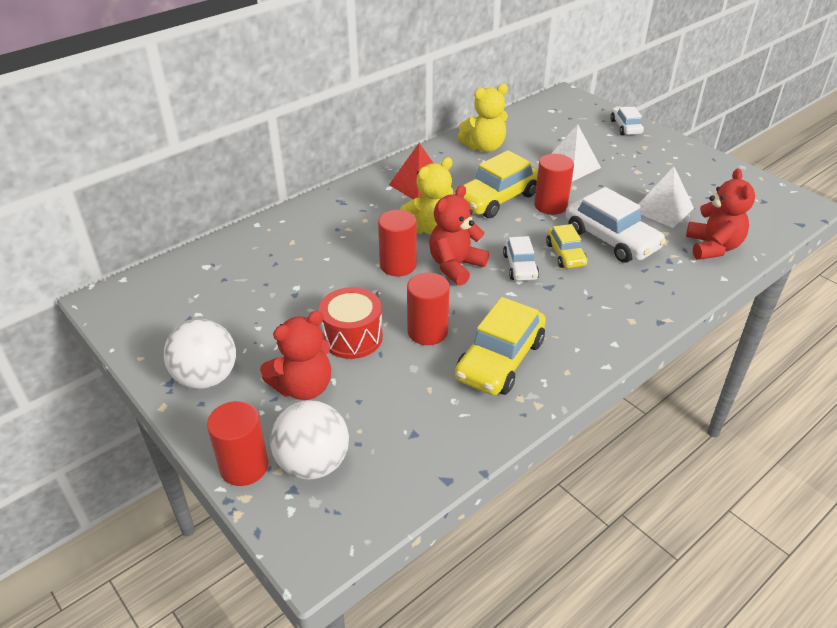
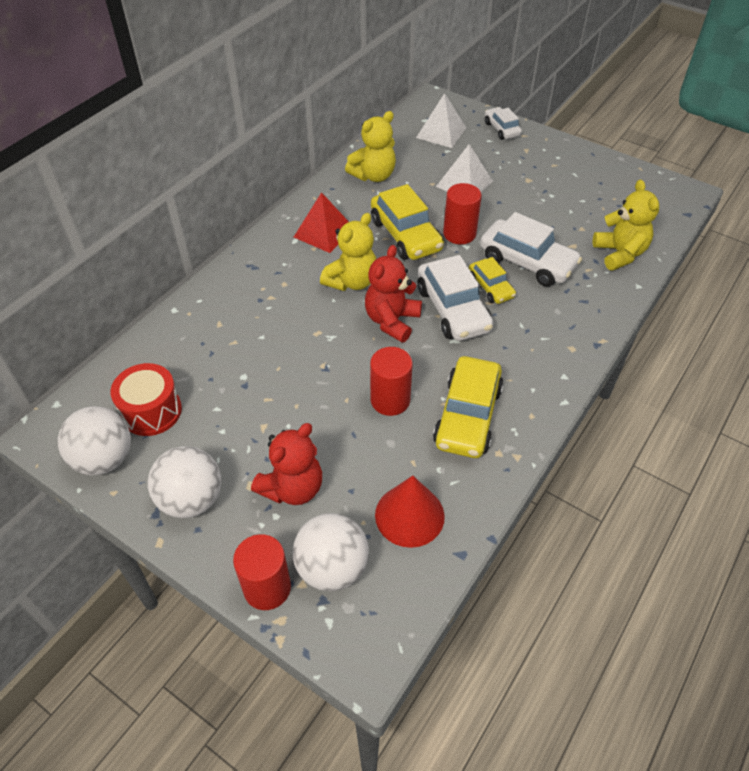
camera: 15 degrees left, 10 degrees up
red drum [319,287,383,359] -> red drum moved to [110,363,182,436]
red cylinder [378,210,417,276] -> none
yellow car [454,150,538,218] -> yellow car turned 60 degrees counterclockwise [371,184,444,260]
white car [503,236,539,281] -> white car [417,255,494,341], size x1.74
white pyramid [638,167,694,228] -> white pyramid moved to [416,93,466,148]
red teddy bear [686,168,755,260] -> yellow teddy bear [593,180,659,271]
none -> white ball [58,406,131,475]
none -> red cone [375,476,445,548]

